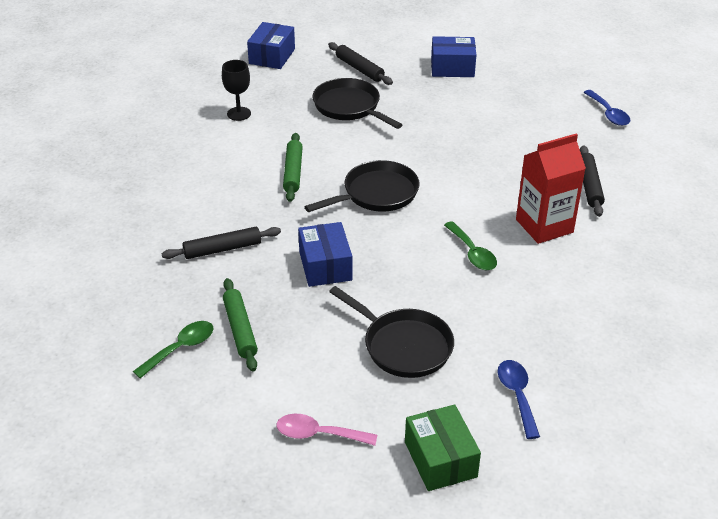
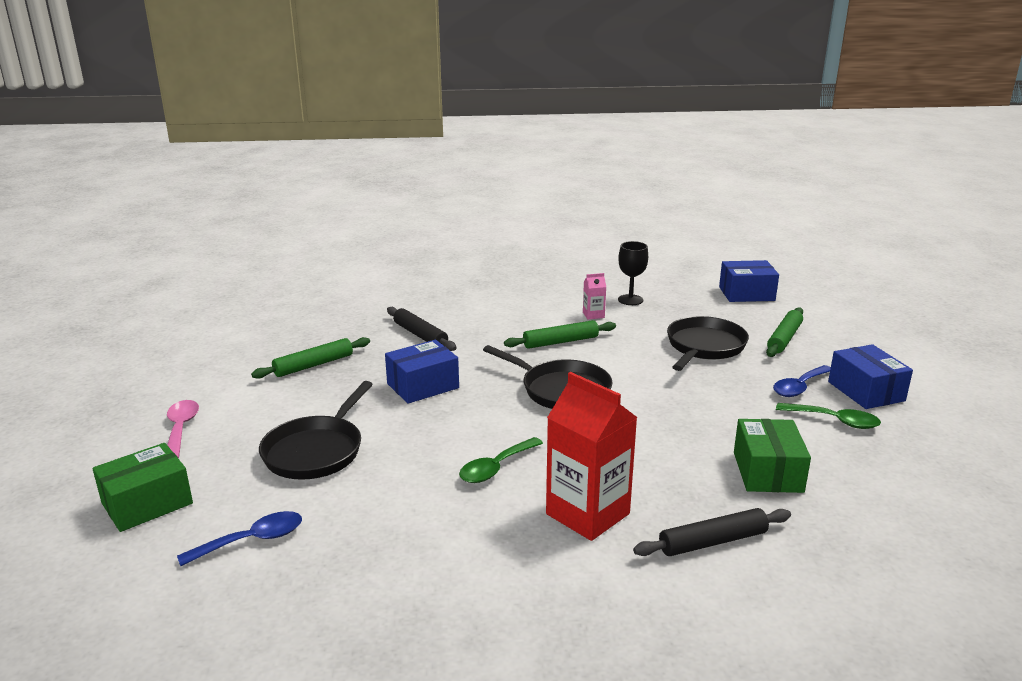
camera: 70 degrees right, 15 degrees down
green spoon [133,321,214,378] -> green spoon moved to [776,403,881,429]
black rolling pin [328,42,393,85] -> green rolling pin [766,307,803,357]
blue spoon [583,90,630,126] -> blue spoon moved to [773,365,831,397]
none -> pink carton [583,273,606,319]
none -> green box [734,419,811,493]

